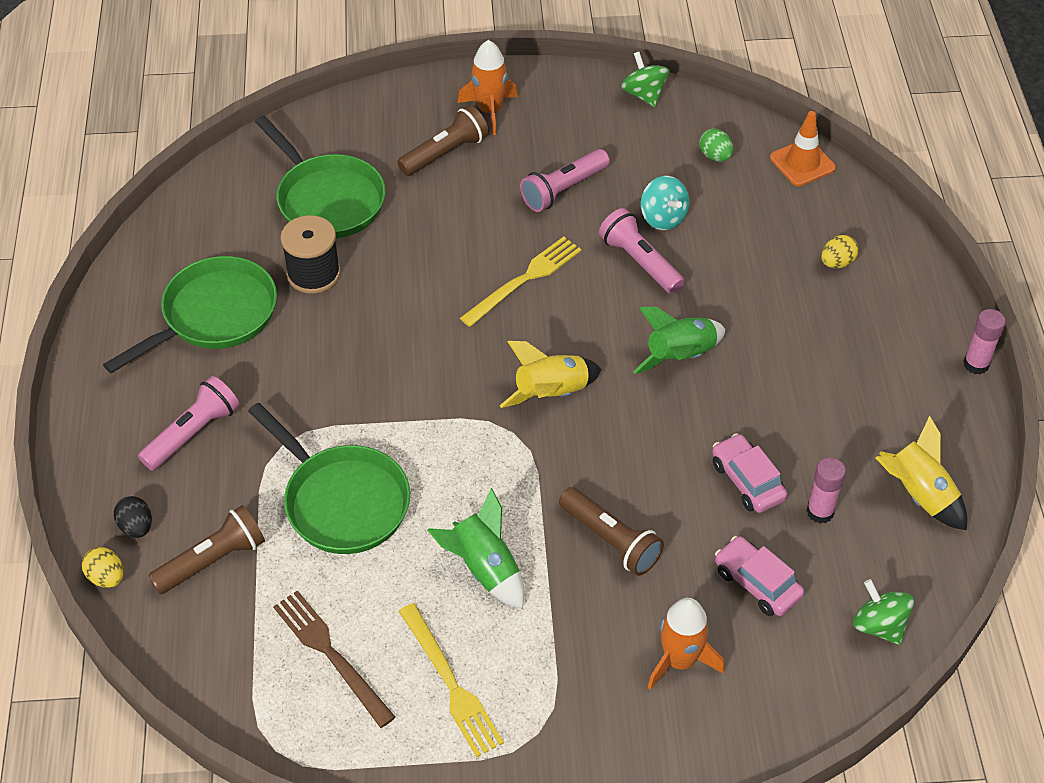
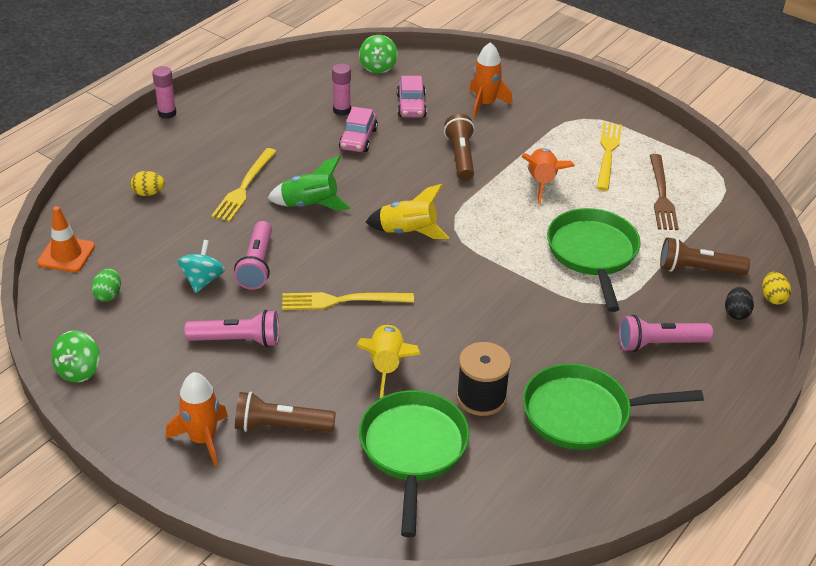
camera: 140 degrees left, 10 degrees down
green rocket [428,488,524,609] -> orange rocket [522,148,575,204]
yellow rocket [876,416,967,530] -> yellow rocket moved to [356,324,421,398]
none -> yellow fork [211,148,276,222]

